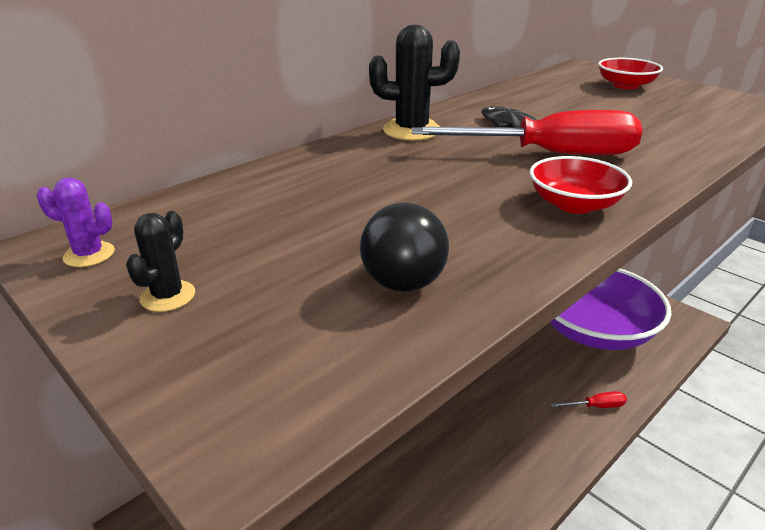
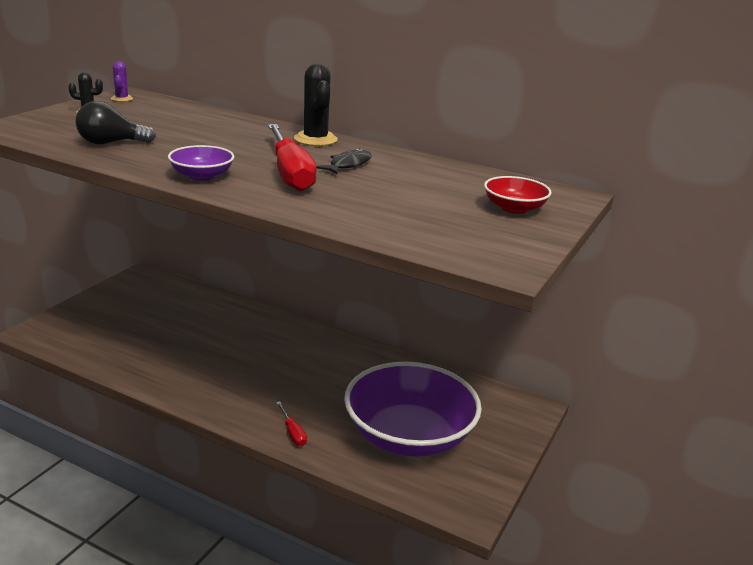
camera: 70 degrees right, 5 degrees down
red bowl [530,156,632,214] -> purple bowl [168,145,234,181]

